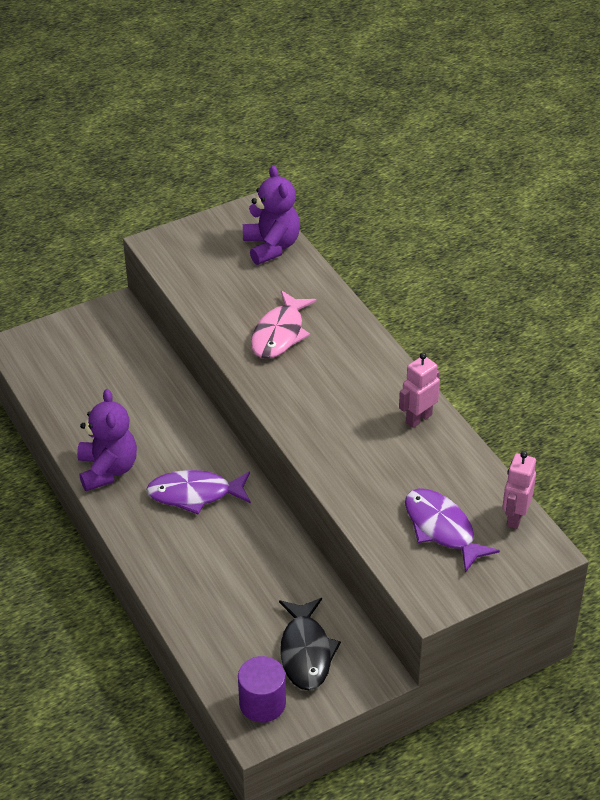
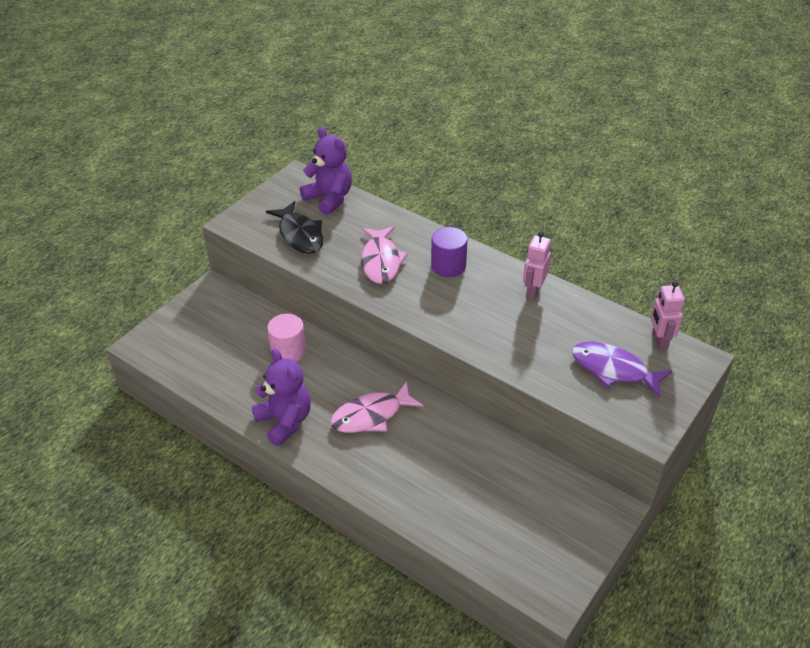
camera: 25 degrees left, 0 degrees up
purple fish [146,470,251,514] -> pink fish [330,381,423,433]
purple cylinder [238,656,286,723] -> purple cylinder moved to [431,227,468,277]
black fish [279,598,341,690] -> black fish moved to [266,201,323,254]
none -> pink cylinder [267,314,306,362]

